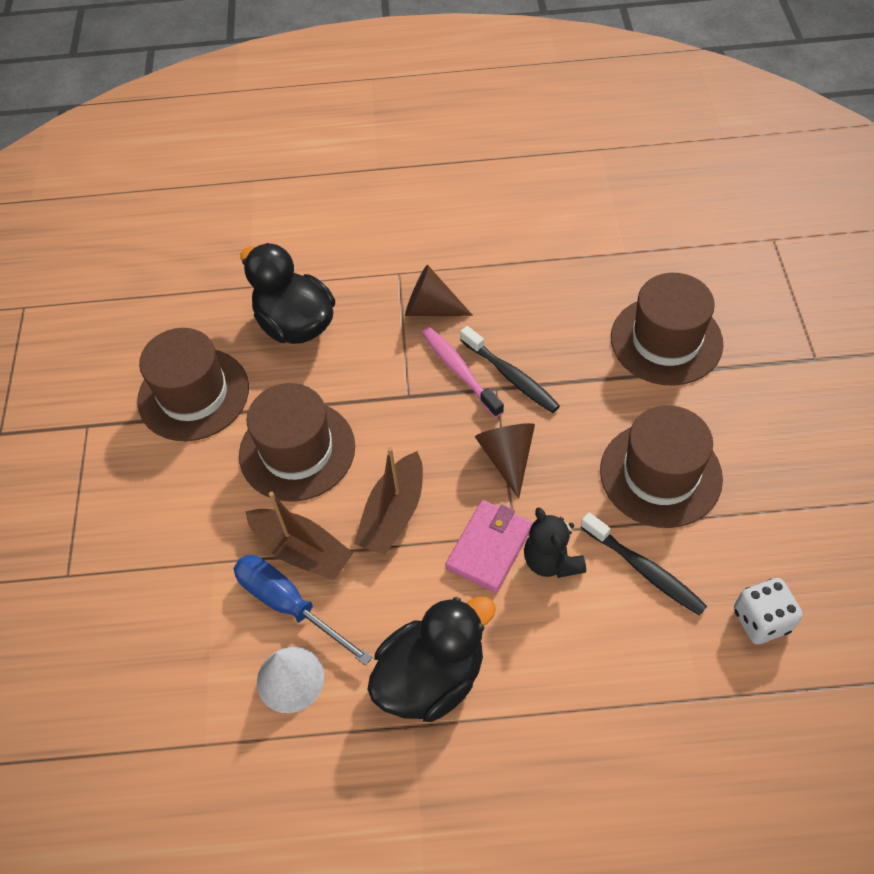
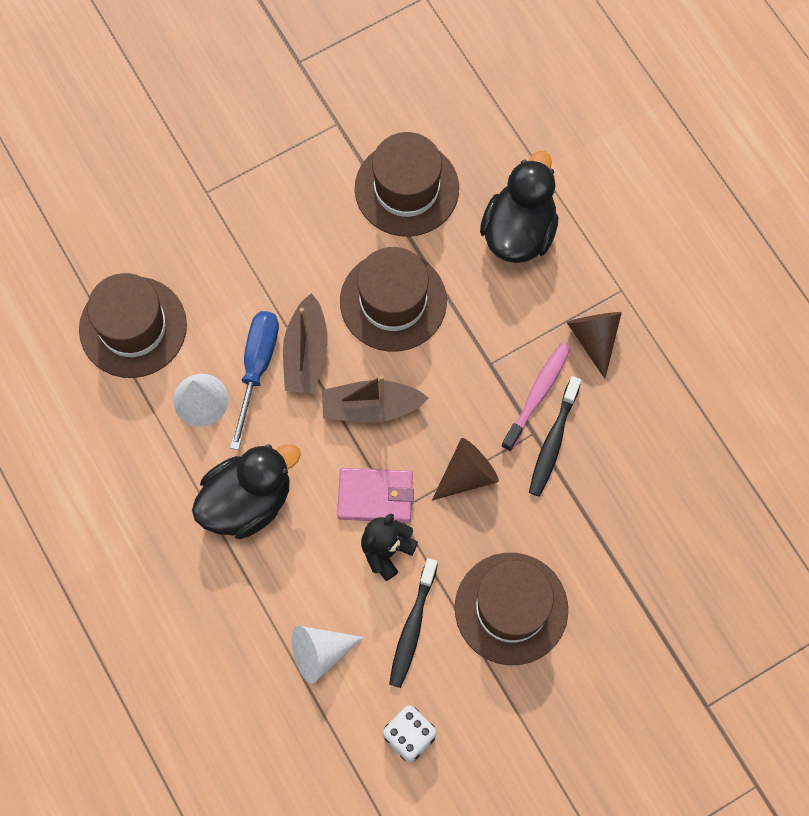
camera: 60 degrees right, 15 degrees up
black duck [367,597,496,722] -> black duck turned 60 degrees counterclockwise [192,444,301,539]
brown hat [611,273,723,386] -> brown hat moved to [79,273,187,378]
none -> white cone [292,626,364,684]

